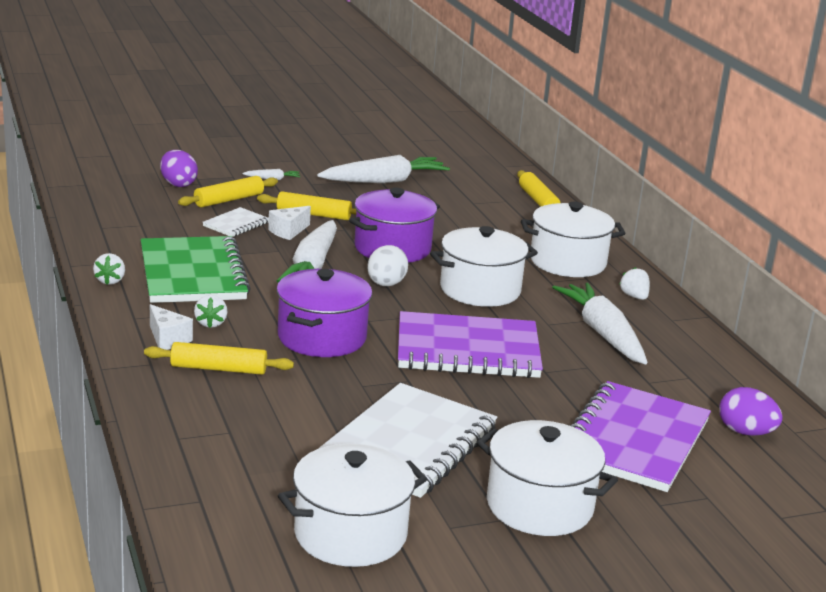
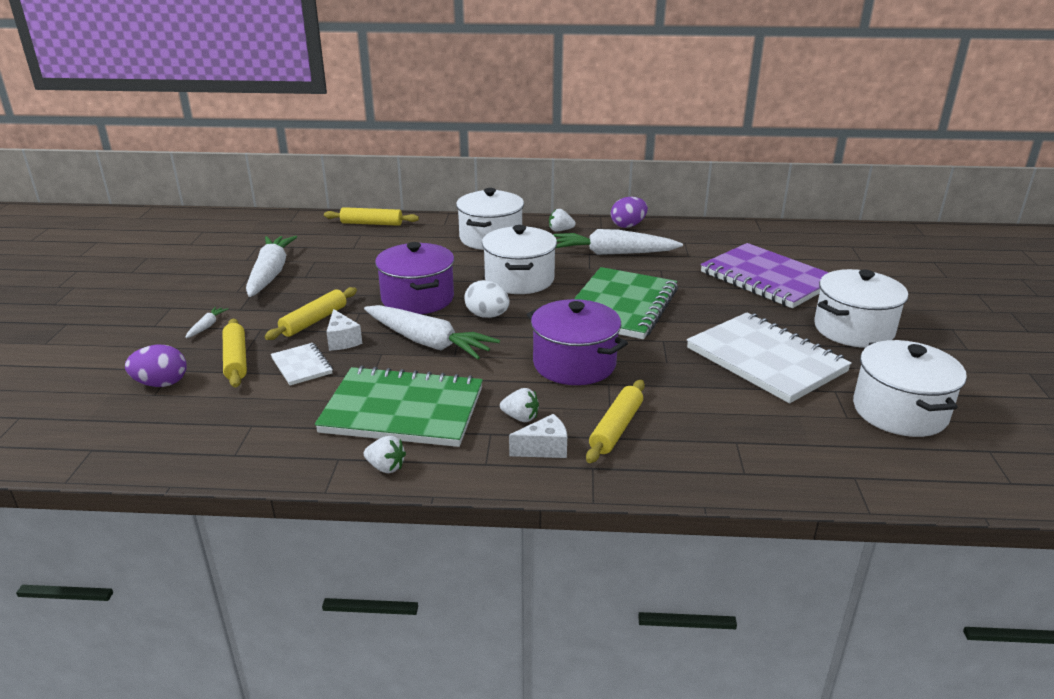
camera: 65 degrees left, 5 degrees up
purple notebook [398,311,543,378] -> green notebook [574,267,678,339]
purple egg [719,387,783,436] -> purple egg moved to [611,197,648,228]

